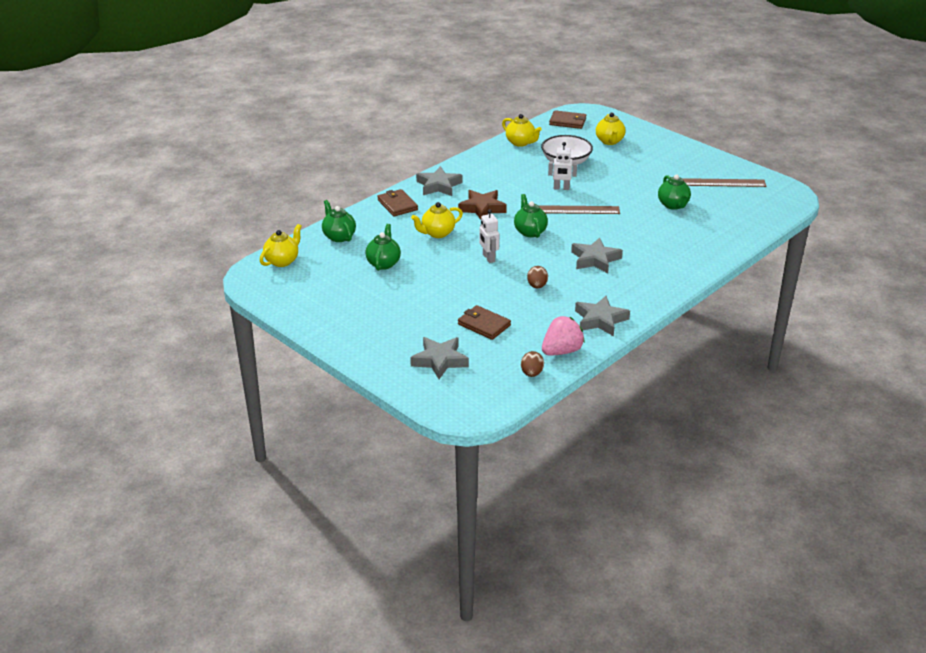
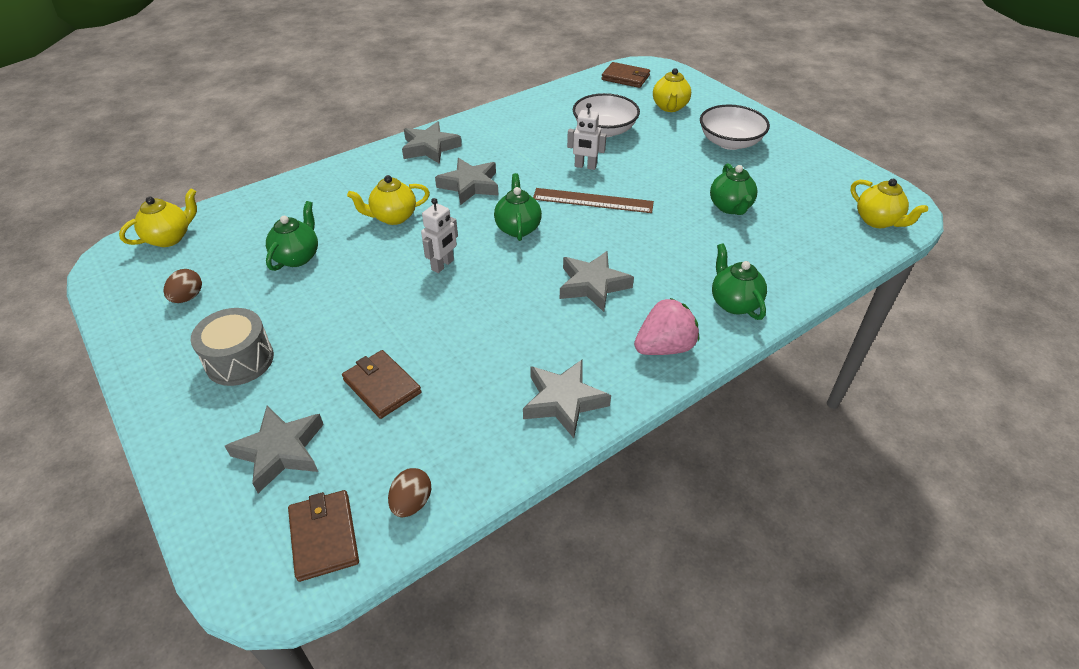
camera: 10 degrees right, 10 degrees up
green teapot [322,200,356,242] -> green teapot moved to [712,243,767,320]
brown wallet [377,189,418,217] -> brown wallet moved to [288,490,359,582]
brown star [458,190,507,220] -> grey star [435,158,499,205]
white robot [479,209,499,263] -> white robot turned 135 degrees counterclockwise [421,198,458,273]
yellow teapot [502,114,542,147] -> yellow teapot moved to [851,179,928,228]
brown egg [527,266,548,288] -> brown egg moved to [164,269,202,303]
pink strawberry [542,316,585,355] -> pink strawberry moved to [634,298,699,355]
brown ruler [682,178,767,187] -> none
none -> grey drum [191,308,274,386]
none -> white bowl [700,105,770,150]

